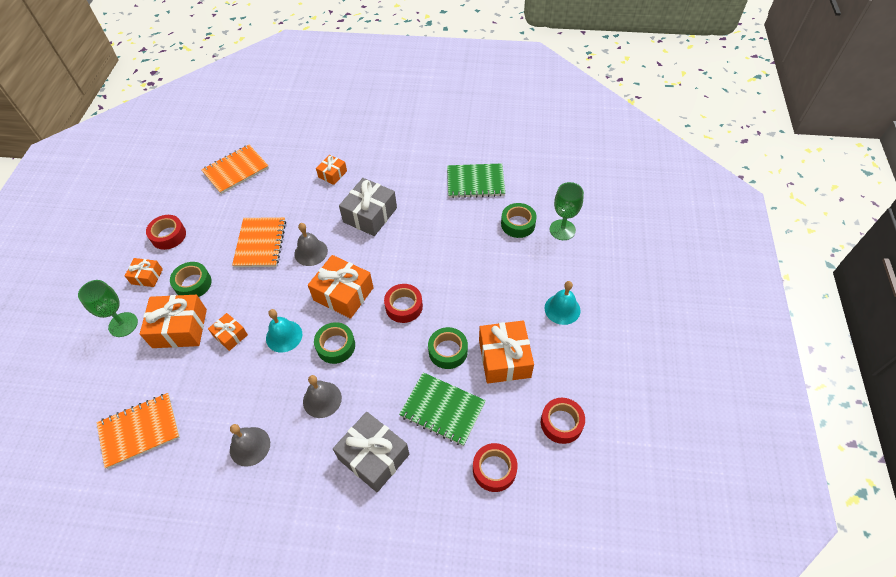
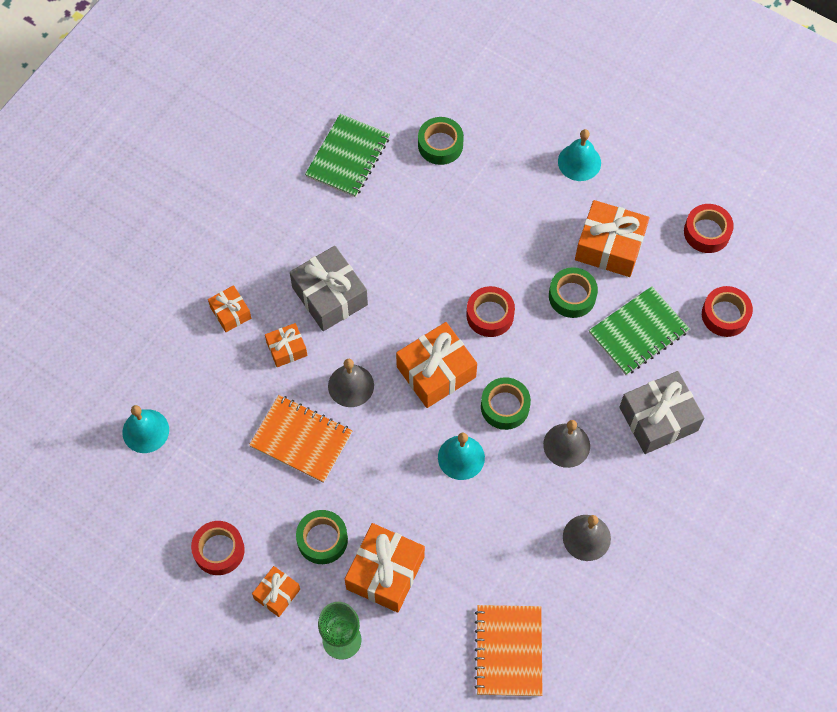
camera: 65 degrees left, 10 degrees up
orange notebook [201,145,269,194] -> turquoise bell [122,405,169,453]
orange gift [208,313,248,351] -> orange gift moved to [265,323,307,367]
green goblet [550,182,584,240] -> none

